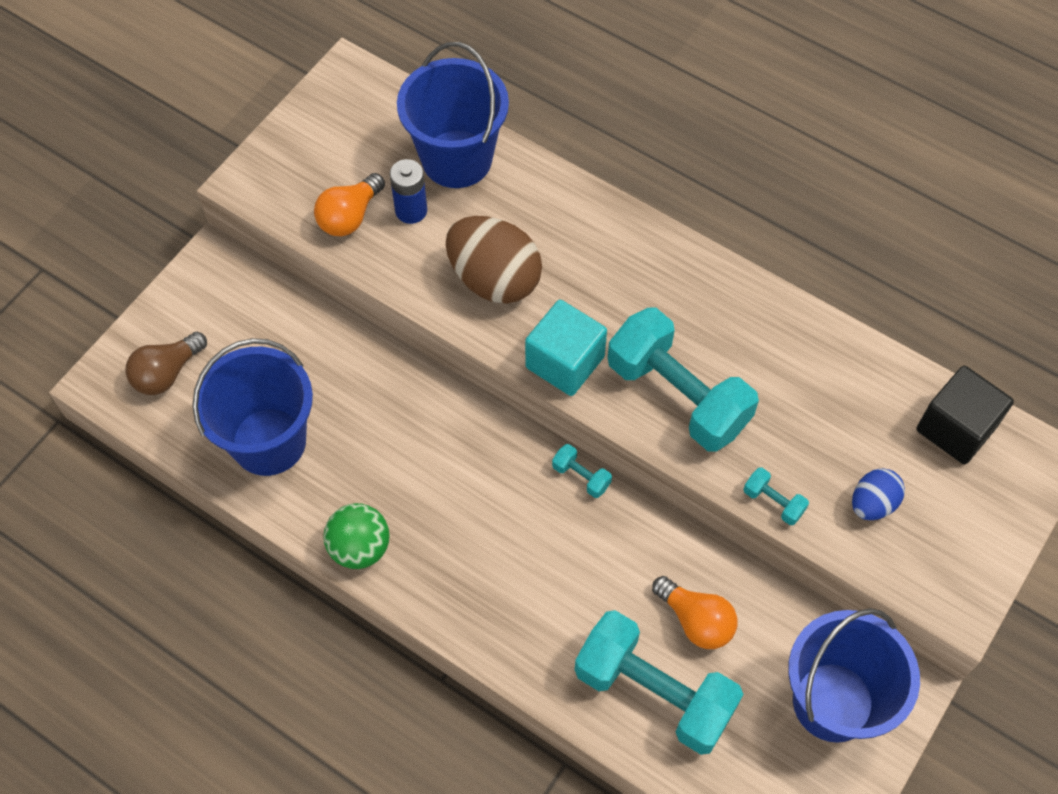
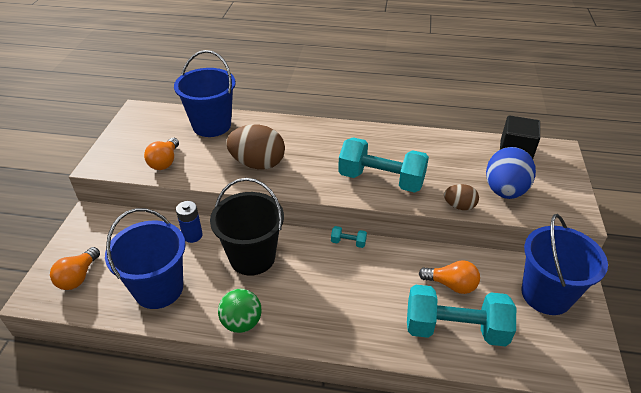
camera: 25 degrees left, 20 degrees down
brown light bulb [126,332,207,395] -> orange light bulb [50,247,100,290]
blue battery [390,159,427,224] -> blue battery moved to [176,201,203,243]
turquoise cube [525,300,607,396] -> none
turquoise dumbbell [743,467,809,525] -> brown egg [444,184,479,210]
blue egg [852,468,905,520] -> blue egg [486,147,536,199], size x1.85
none -> black bucket [210,178,284,276]

